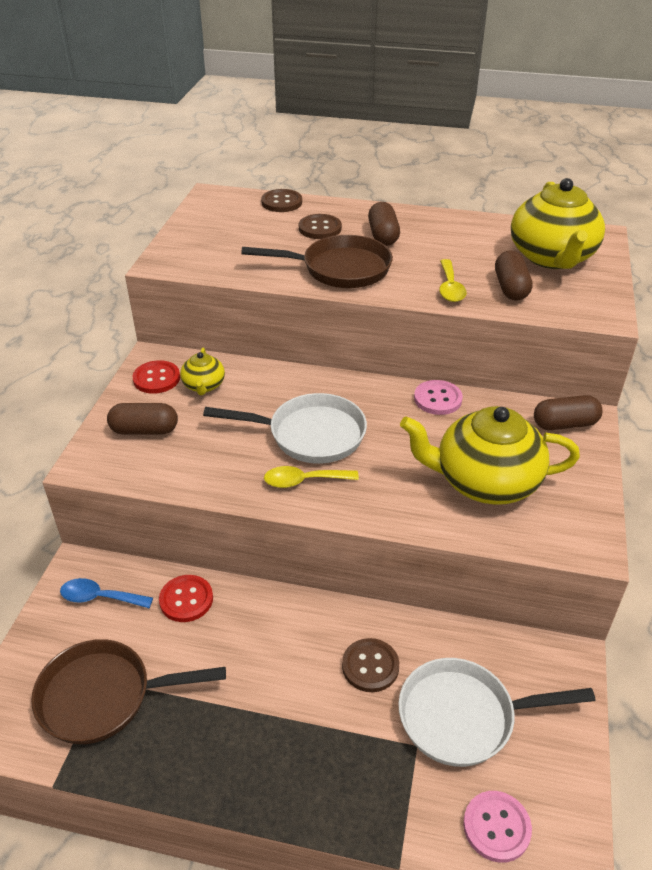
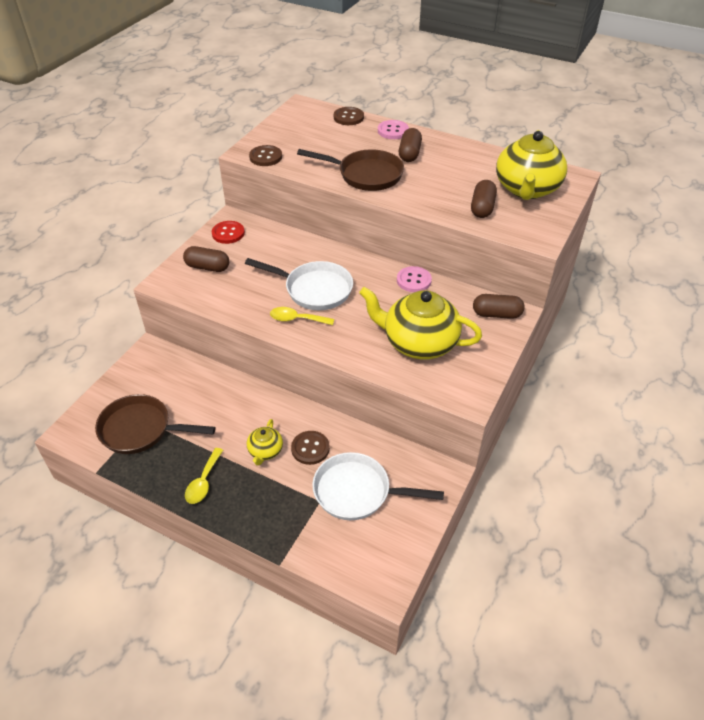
camera: 15 degrees right, 5 degrees up
blue spoon [60,578,153,608] -> none
red button [159,575,213,622] -> none
yellow teapot [180,348,225,395] -> yellow teapot moved to [247,419,283,466]
brown button [299,214,342,239] -> brown button moved to [249,145,282,166]
yellow spoon [439,259,466,302] -> yellow spoon moved to [185,448,223,504]
pink button [463,791,532,863] -> pink button moved to [378,120,409,139]

